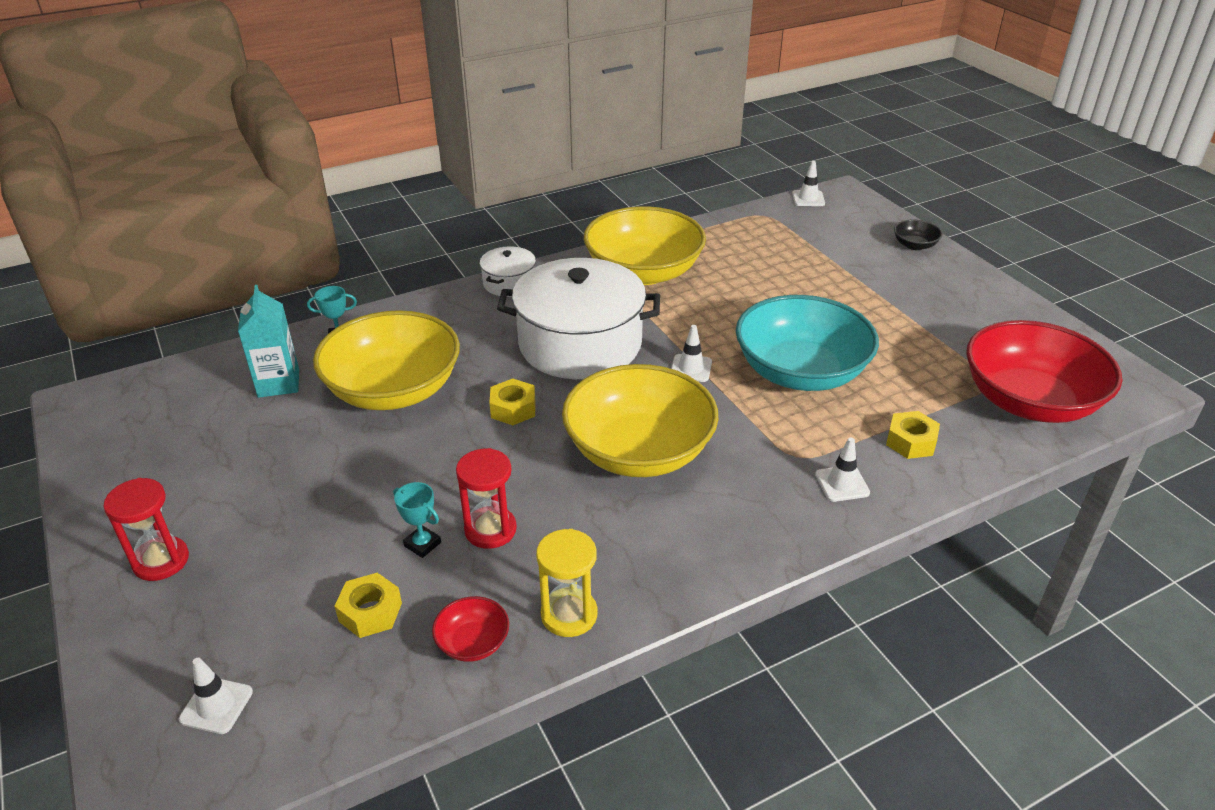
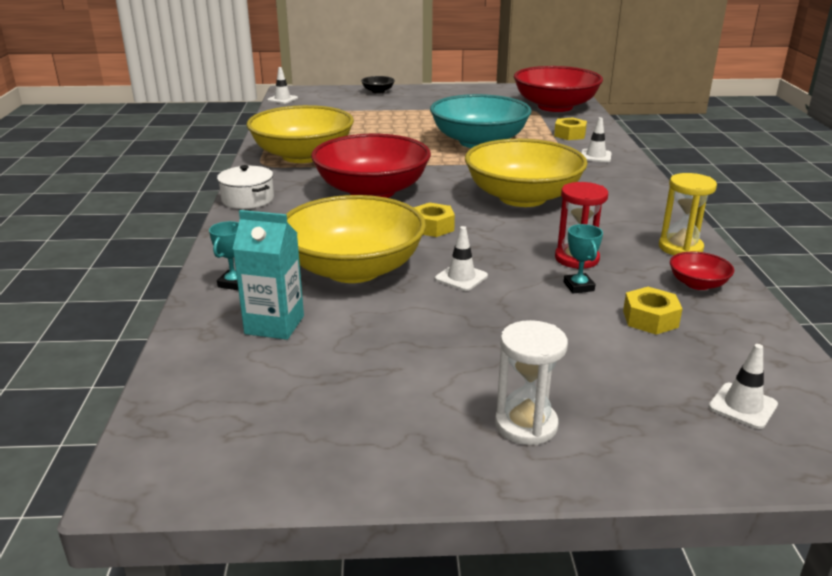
camera: 65 degrees left, 10 degrees down
red hourglass [103,478,189,581] -> white hourglass [495,320,568,445]
turquoise trophy [393,482,441,558] -> turquoise trophy turned 75 degrees counterclockwise [564,224,603,294]
white pot [497,258,660,379] -> red bowl [311,134,431,198]
white traffic cone [671,325,712,382] -> white traffic cone moved to [435,226,488,291]

